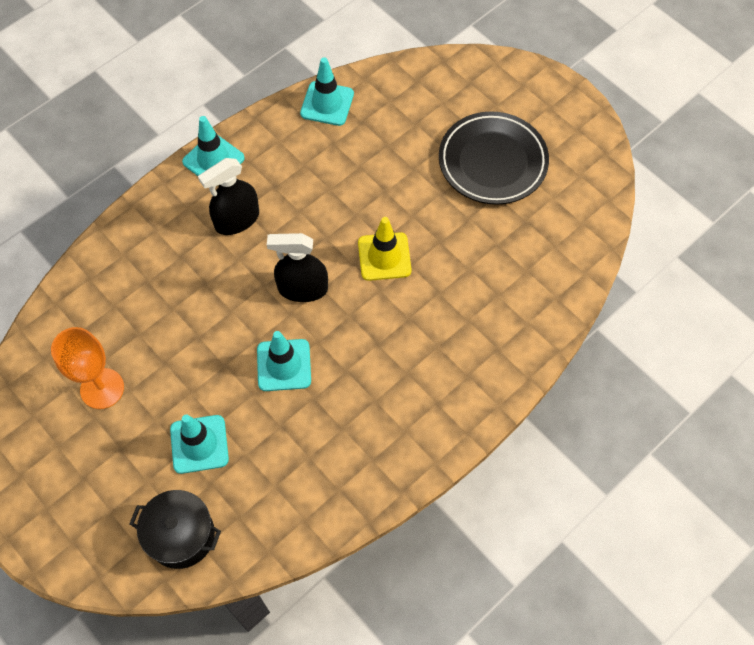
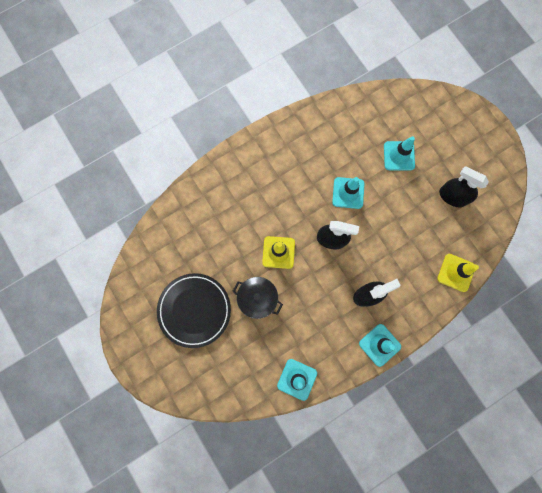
camera: 170 degrees left, 15 degrees up
orange goblet [51,327,124,409] -> black spray bottle [439,166,489,207]
black pot [129,490,221,569] -> black pot moved to [232,277,283,319]
none -> yellow traffic cone [437,254,479,292]

